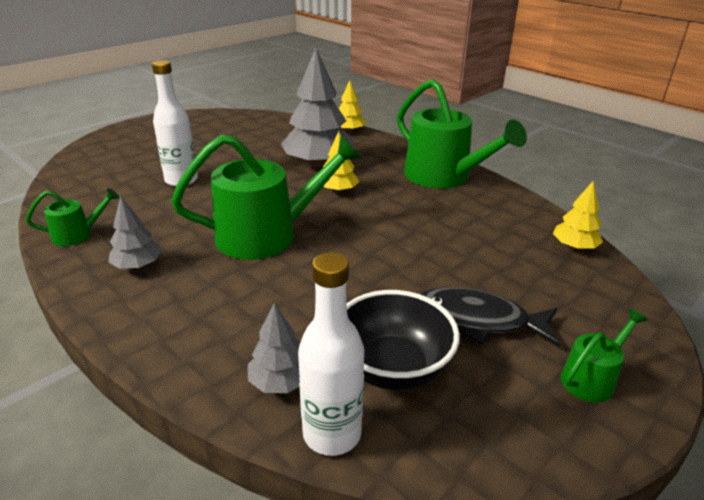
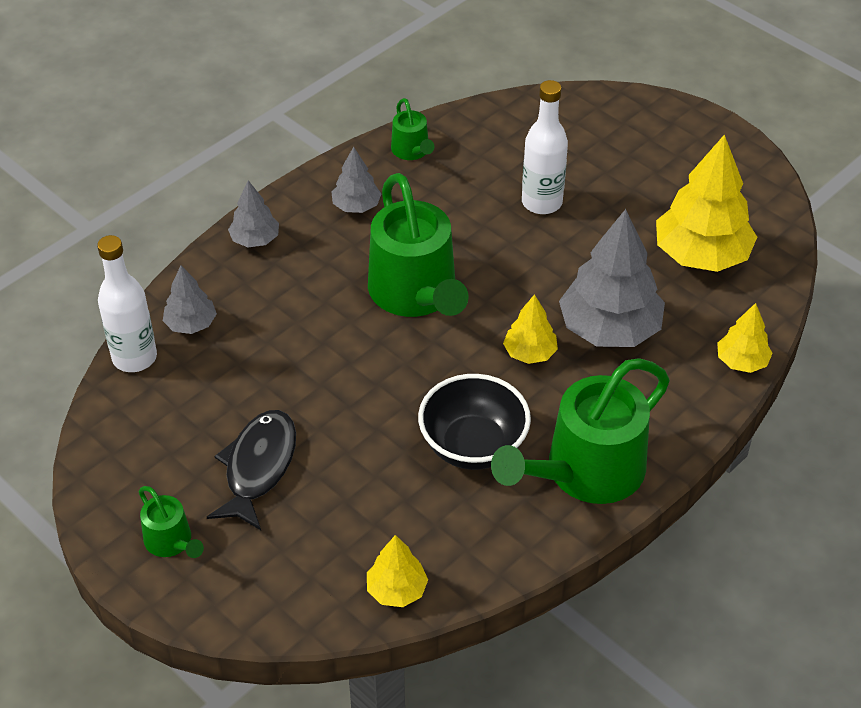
camera: 90 degrees right, 15 degrees up
black bowl [347,290,460,390] -> black bowl moved to [418,374,531,470]
none -> grey tree [228,180,279,247]
none -> yellow tree [656,134,757,272]

